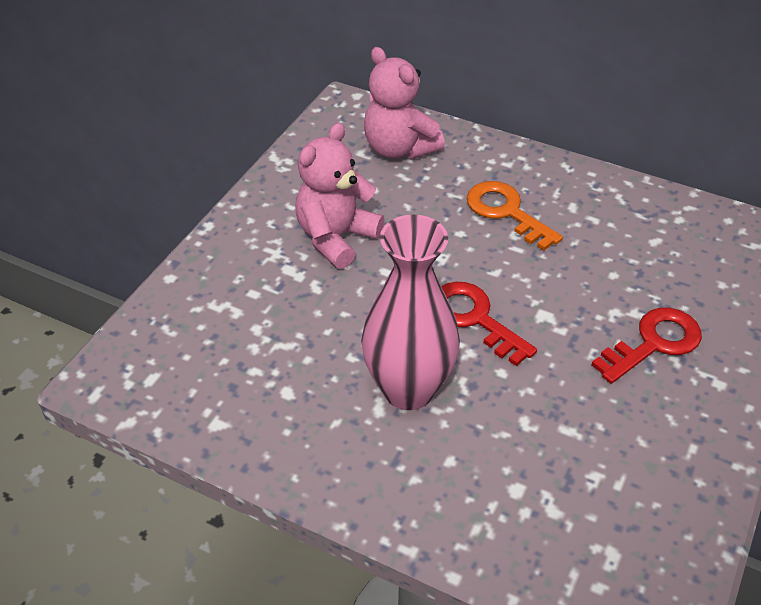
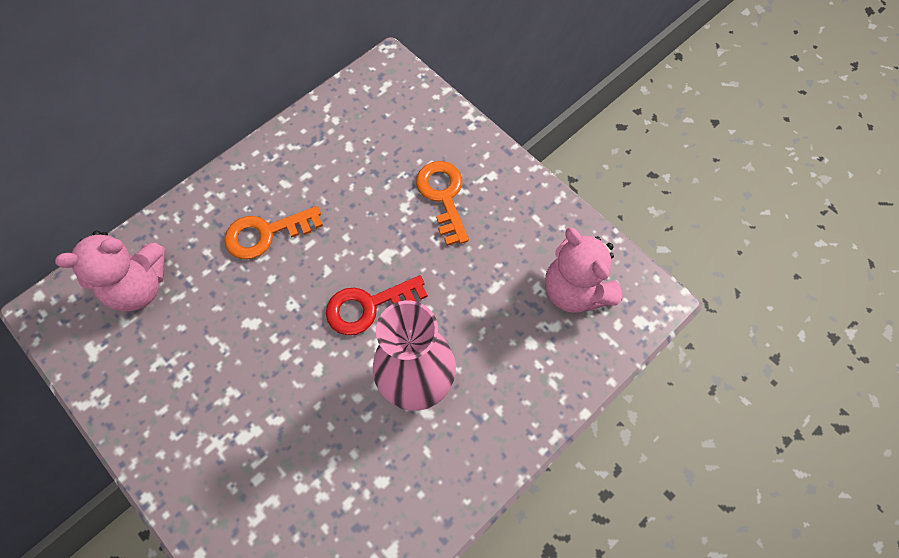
camera: 70 degrees left, 20 degrees up
pink teddy bear [295,123,385,269] -> pink teddy bear moved to [545,227,623,313]
red key [591,308,702,384] -> orange key [416,161,469,246]

